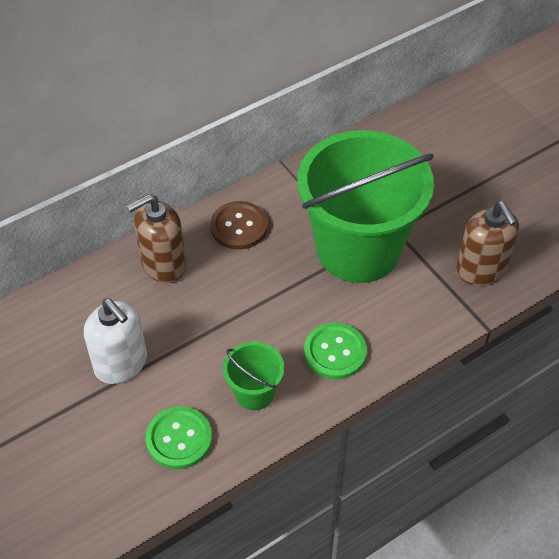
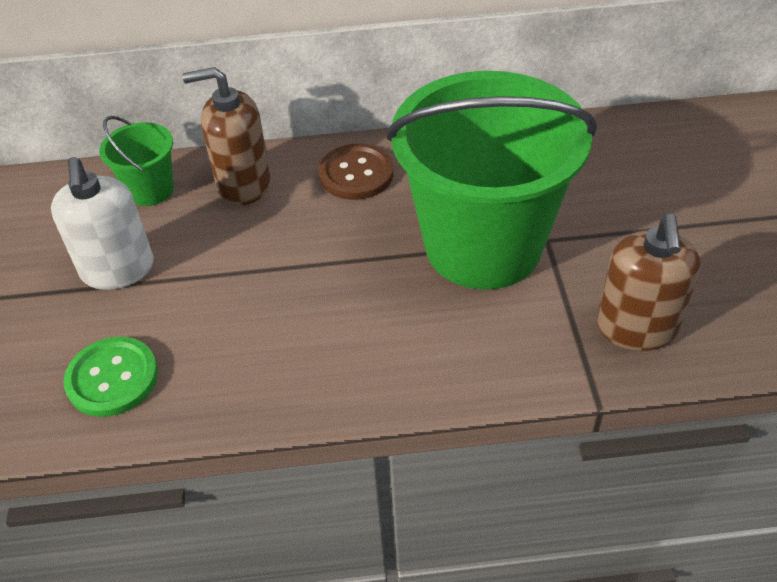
camera: 30 degrees right, 5 degrees down
green bucket [223,341,285,410] -> green bucket moved to [100,116,174,206]
green button [304,322,367,379] -> none

